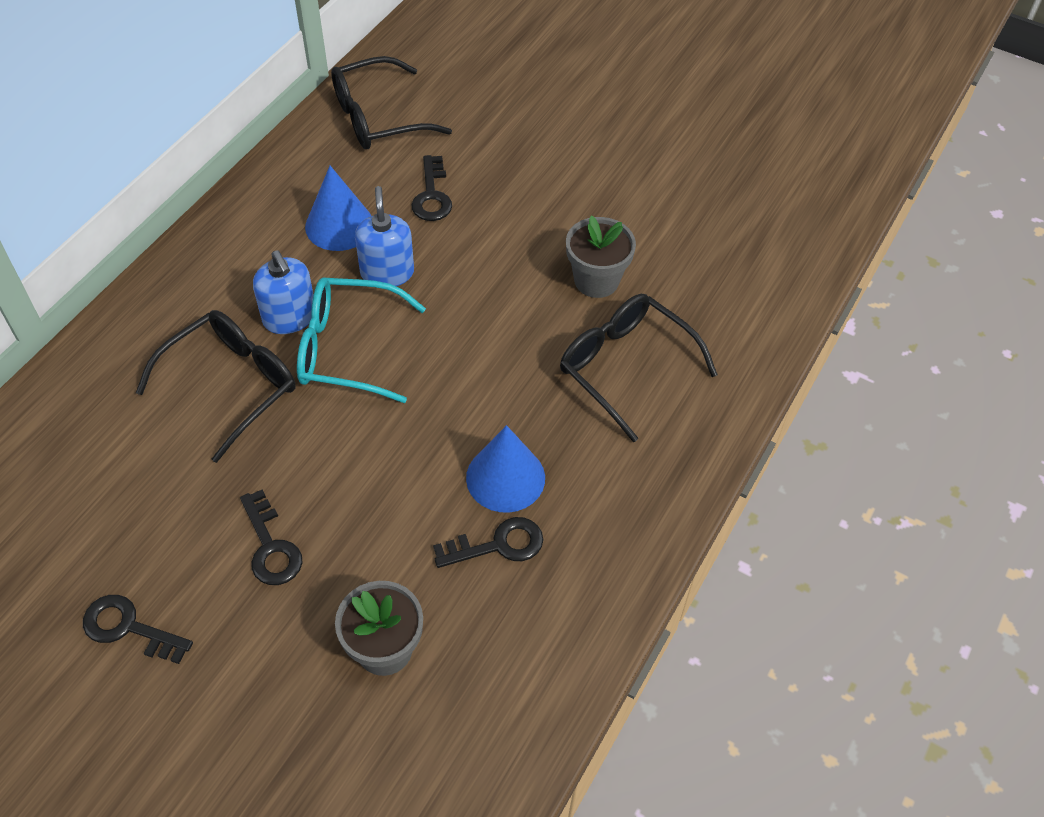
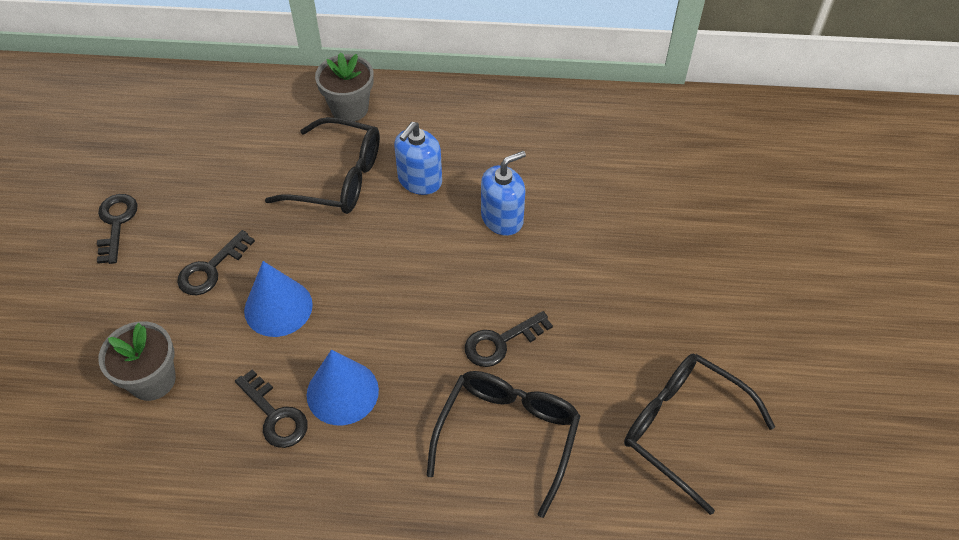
camera: 65 degrees right, 0 degrees up
turquoise glasses [297,277,426,403] -> none
blue cone [305,166,371,251] -> blue cone moved to [244,261,313,337]
black glasses [331,56,452,149] -> black glasses moved to [624,354,775,515]
black key [411,155,452,221] -> black key moved to [465,311,553,367]
grey flower pot [566,216,636,298] -> grey flower pot moved to [315,52,374,121]

